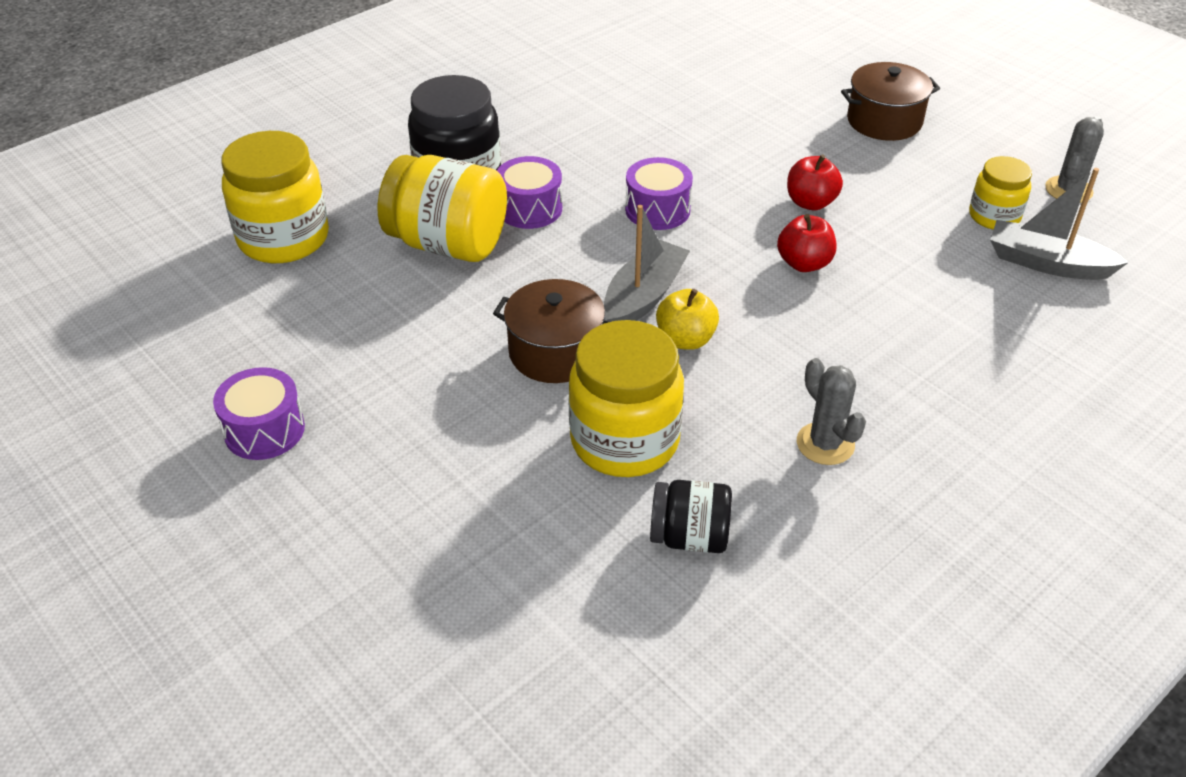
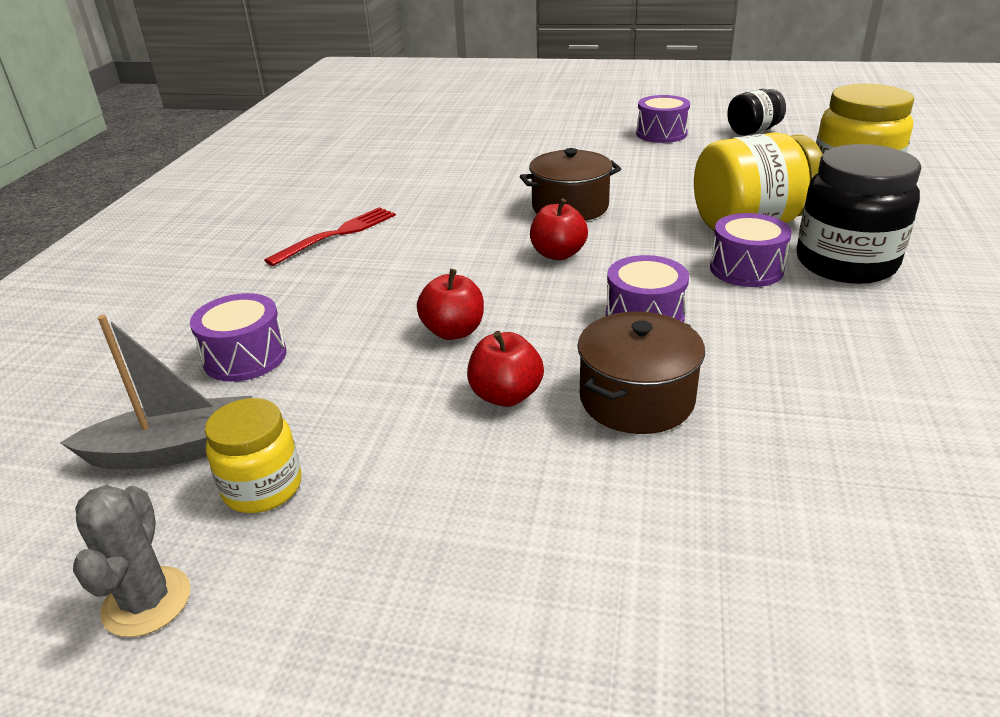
camera: 145 degrees right, 10 degrees down
yellow jar [568,320,684,477] -> none
grey boat [604,205,690,322] -> red apple [530,198,588,260]
black jar [650,480,732,553] -> black jar moved to [727,89,786,135]
yellow apple [656,289,719,350] -> none
grey cactus [797,358,866,465] -> red fork [264,207,396,266]
brown pot [841,62,940,141] -> brown pot moved to [577,312,705,434]
none -> purple drum [190,293,286,382]

